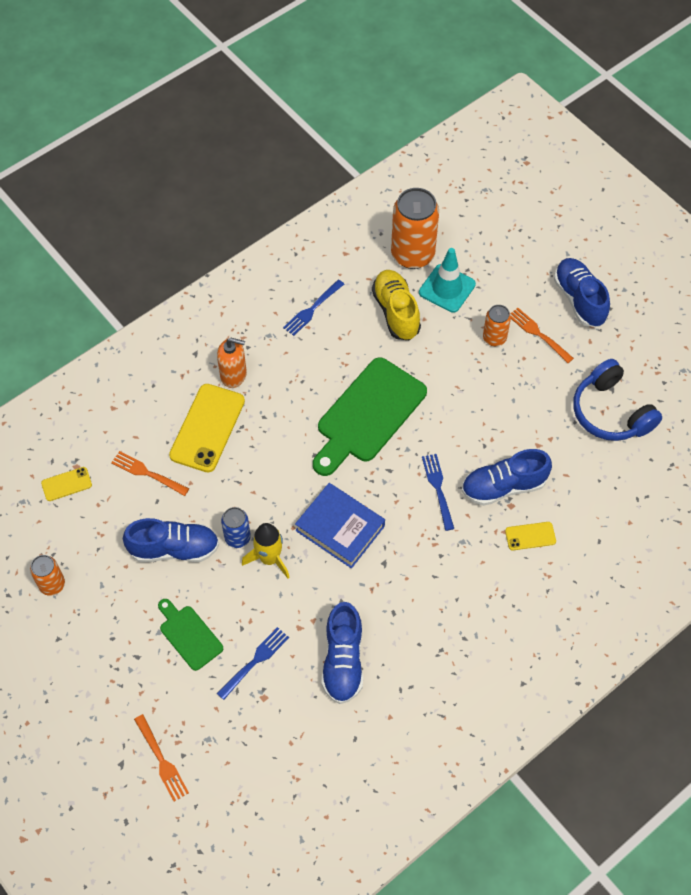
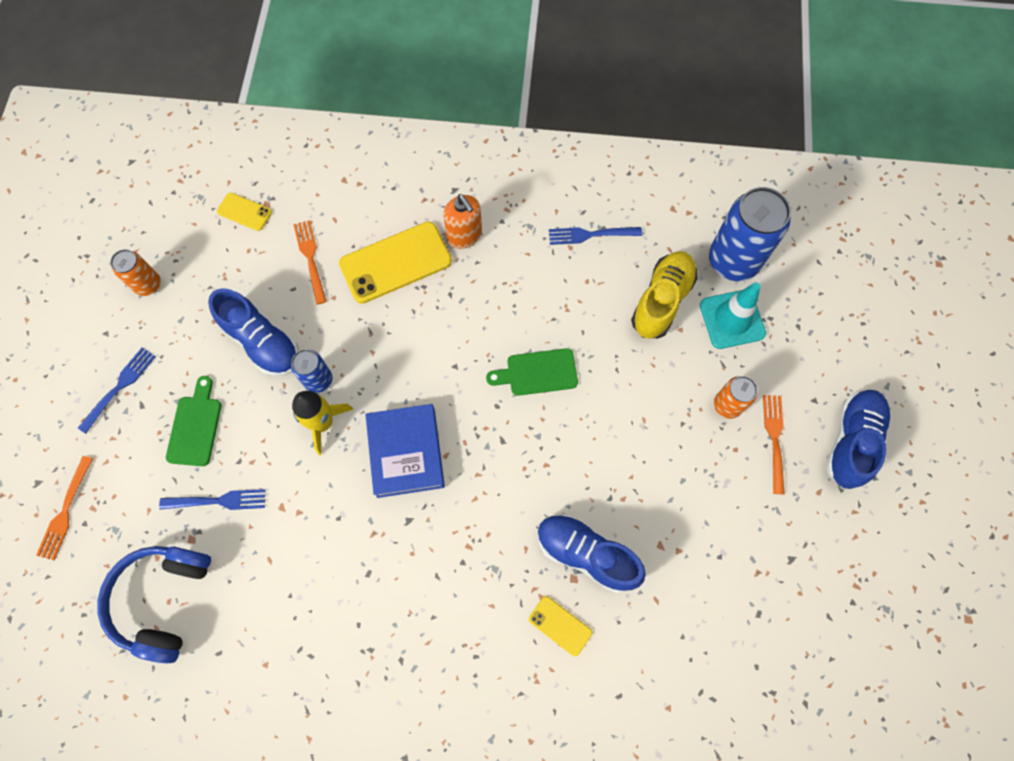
camera: 45 degrees right, 10 degrees up
green cutting board [313,357,427,476] -> green cutting board [486,348,578,396], size x0.53
blue shoe [321,602,363,704] -> none
orange can [391,188,439,269] -> blue can [709,187,791,281]
blue fork [422,454,454,531] -> blue fork moved to [78,347,156,434]
blue headphones [573,359,662,441] -> blue headphones moved to [97,546,211,663]

